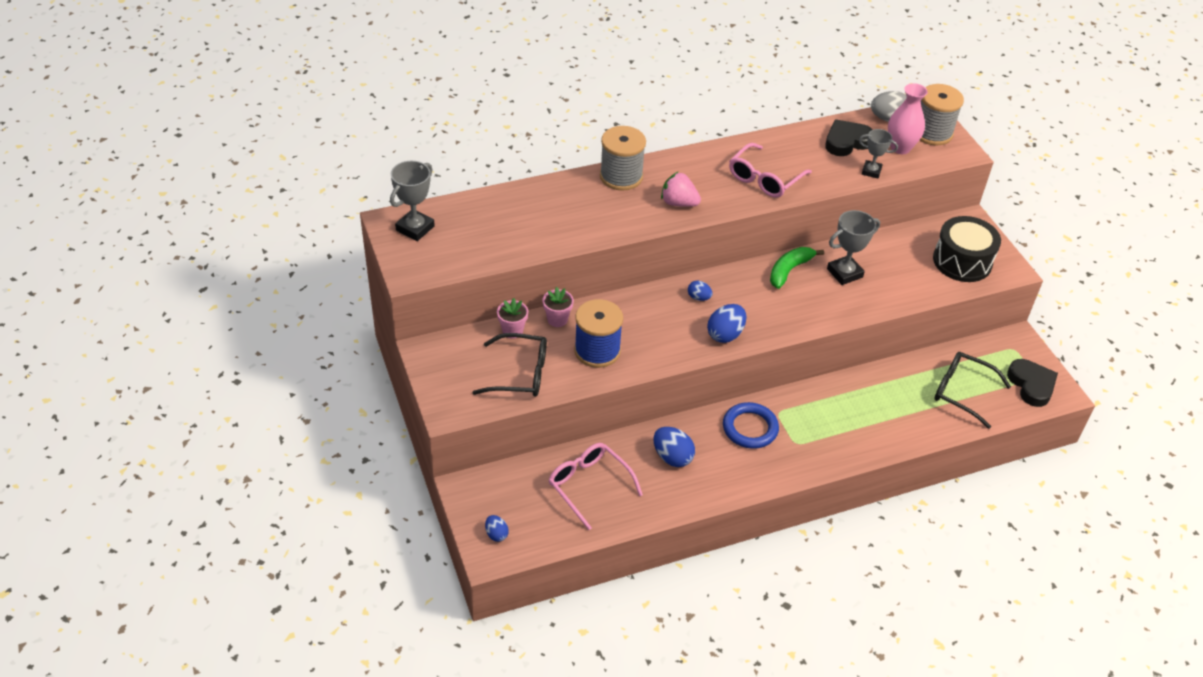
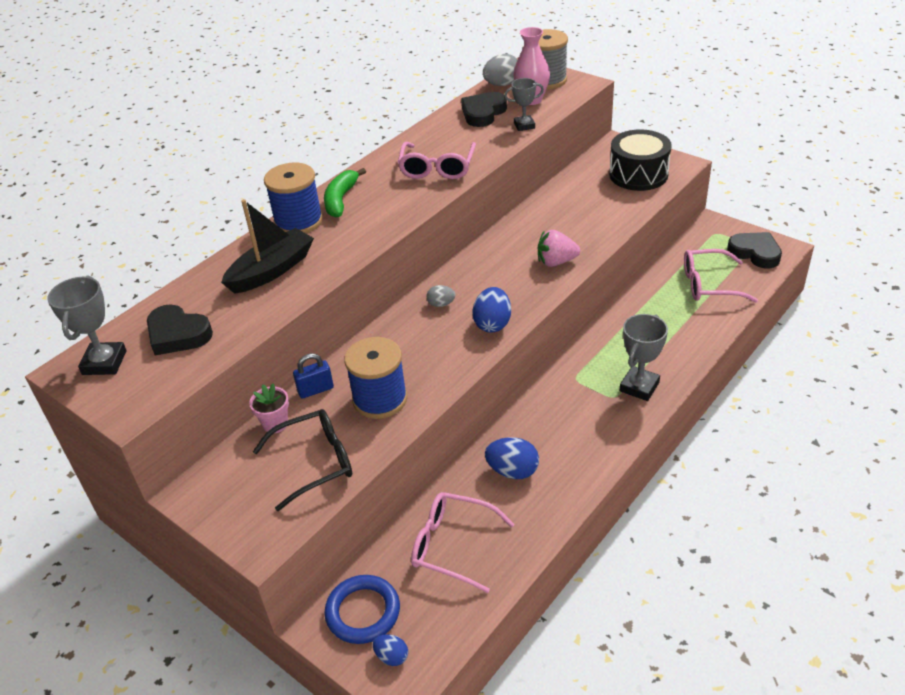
camera: 25 degrees left, 5 degrees down
pink flower pot [542,287,574,327] -> blue padlock [293,353,334,399]
grey spool [600,126,646,191] -> blue spool [264,163,323,233]
pink strawberry [661,171,701,207] -> pink strawberry moved to [538,230,580,267]
blue egg [688,281,712,301] -> grey egg [426,285,455,307]
blue ring [723,402,779,449] -> blue ring moved to [324,575,400,644]
green banana [770,247,824,289] -> green banana moved to [324,168,366,218]
grey trophy [827,210,880,285] -> grey trophy moved to [620,314,668,401]
black glasses [934,352,1011,429] -> pink glasses [684,249,758,303]
none -> black heart [147,304,213,355]
none -> black boat [221,199,314,294]

